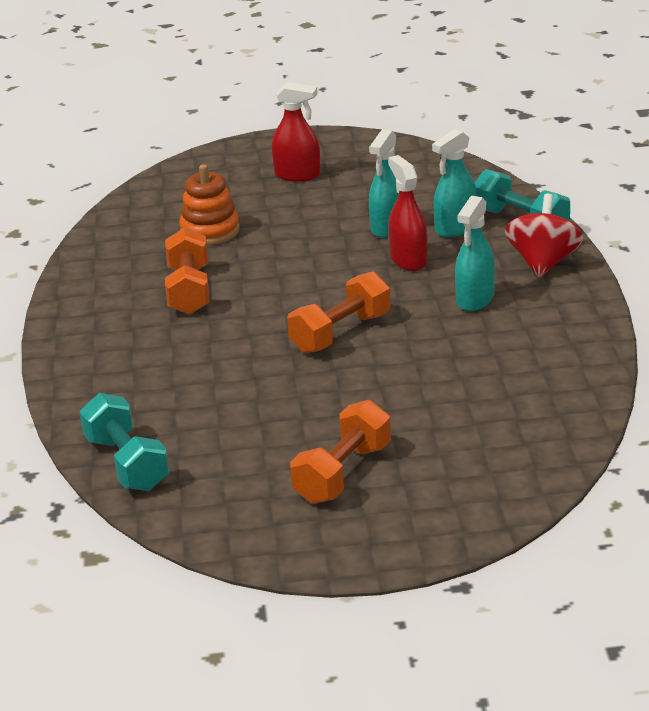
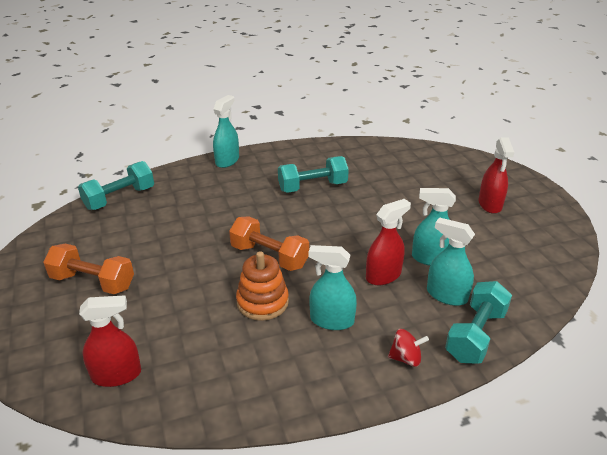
camera: 75 degrees right, 5 degrees up
orange dumbbell [165,228,210,315] -> turquoise dumbbell [278,156,349,193]
orange stacking toy [179,164,240,245] -> orange stacking toy moved to [236,251,289,321]
red spinning top [505,194,583,278] -> red spinning top [388,329,429,367], size x0.56
none -> red spray bottle [79,295,141,387]
none -> turquoise spray bottle [213,95,239,168]

